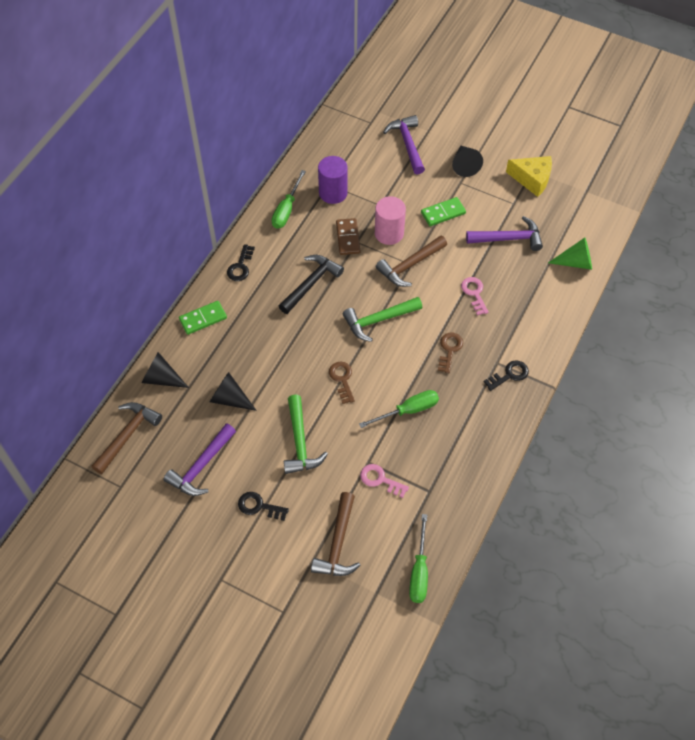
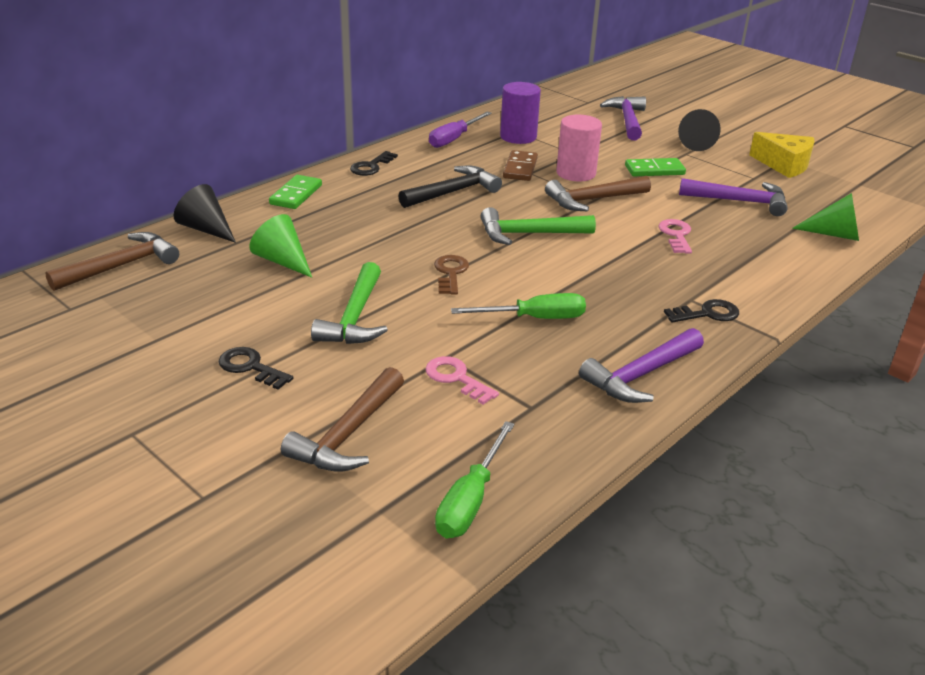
camera: 15 degrees right, 25 degrees down
purple hammer [164,423,236,496] -> purple hammer moved to [579,328,704,403]
green domino [179,301,227,335] -> green domino turned 60 degrees counterclockwise [269,175,322,209]
black cone [210,372,257,411] -> green cone [249,214,312,278]
green screwdriver [272,170,306,229] -> purple screwdriver [429,112,492,148]
brown key [438,333,463,373] -> none

